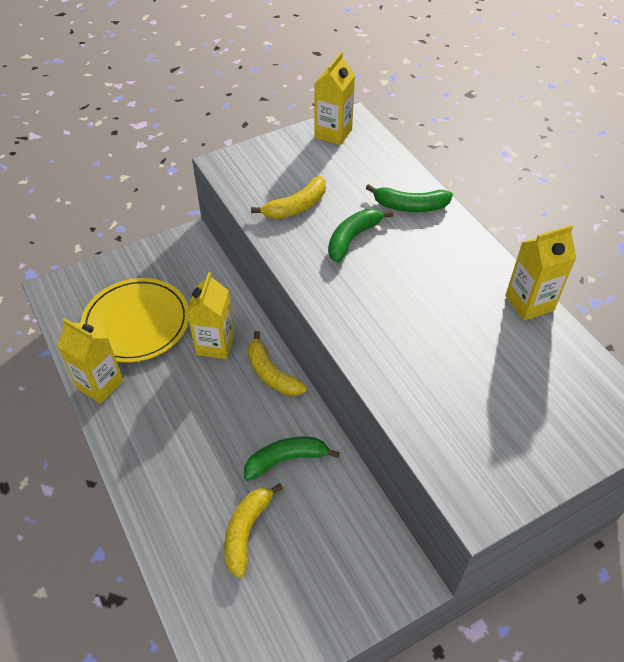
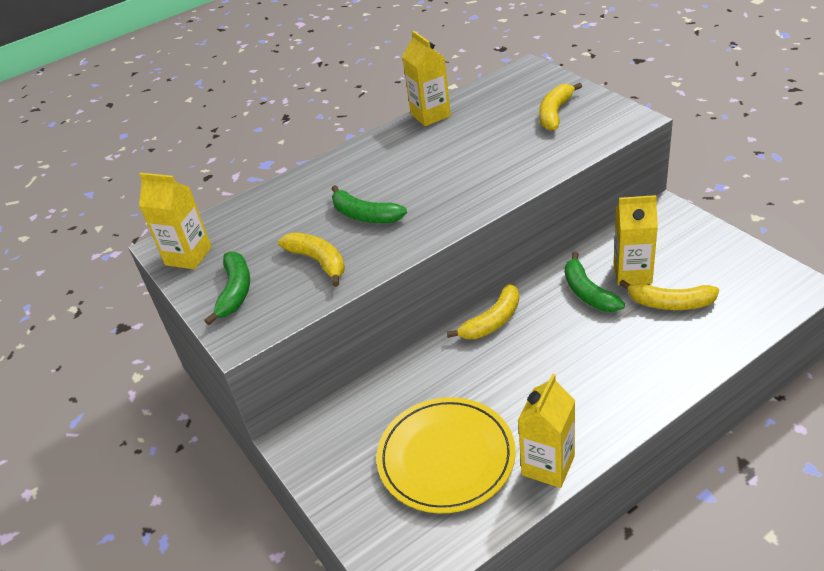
camera: 90 degrees left, 10 degrees down
yellow carton [187,272,234,359] -> yellow carton moved to [614,195,658,285]
green banana [366,184,453,212] -> green banana moved to [204,251,250,325]
none -> yellow banana [539,83,582,131]

